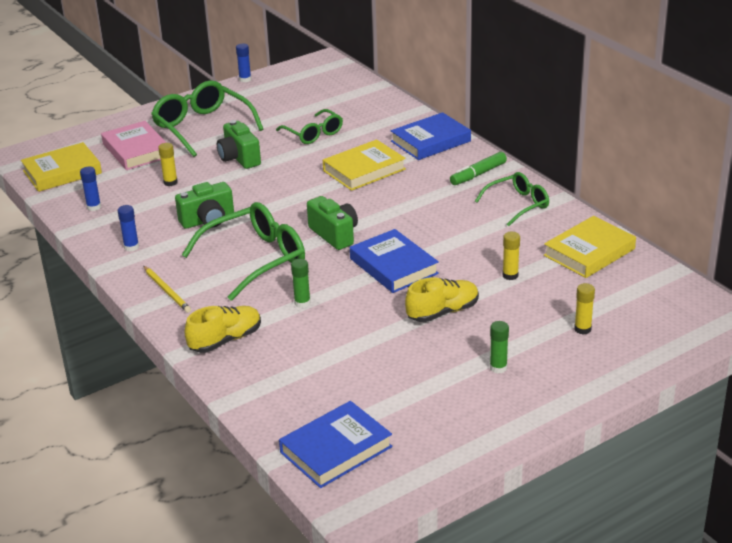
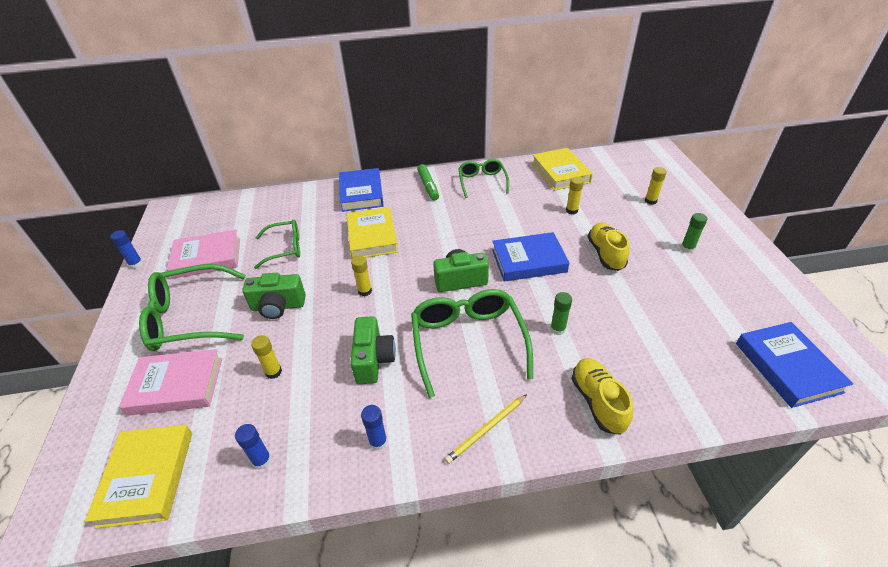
camera: 65 degrees left, 10 degrees up
yellow pencil [143,266,191,313] -> yellow pencil turned 150 degrees clockwise [445,394,527,464]
none -> pink book [167,230,240,279]
none -> yellow glue stick [351,256,372,296]

